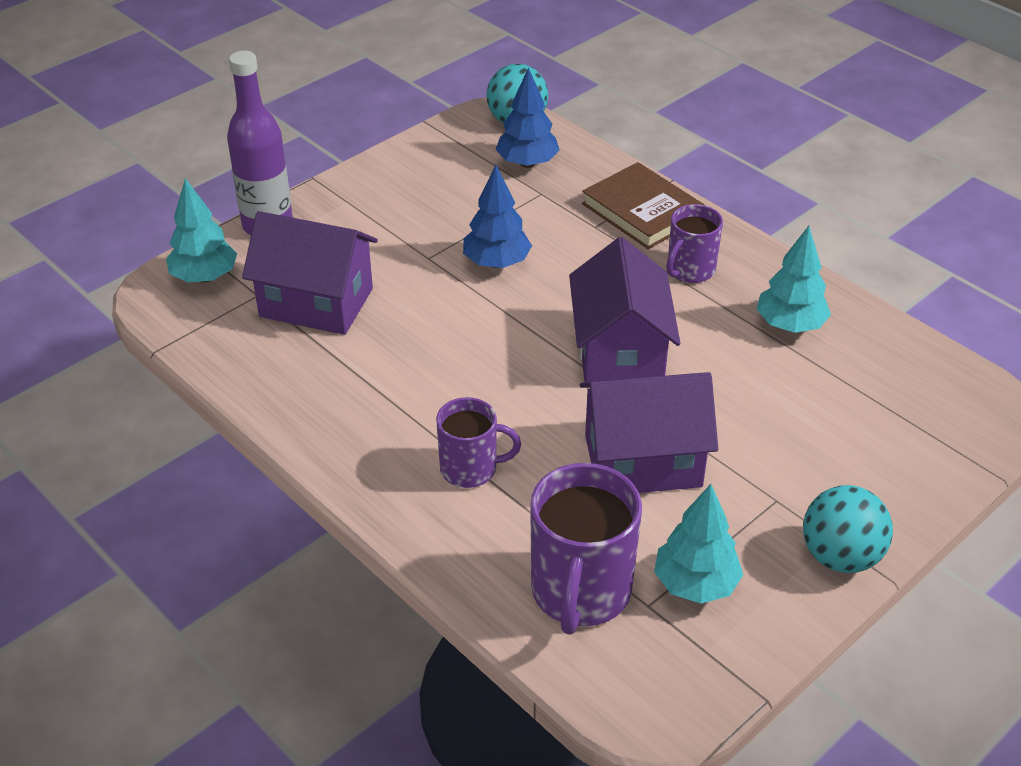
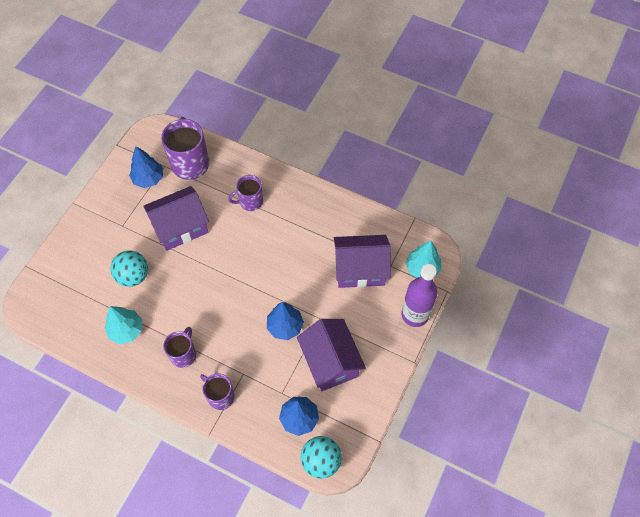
camera: 160 degrees right, 20 degrees up
purple house [569,237,680,382] -> purple house moved to [297,319,366,391]
brown book [582,162,705,249] -> purple mug [200,373,235,410]
turquoise tree [654,484,743,604] -> blue tree [129,146,163,188]
turquoise ball [803,485,893,573] -> turquoise ball moved to [110,250,148,287]

